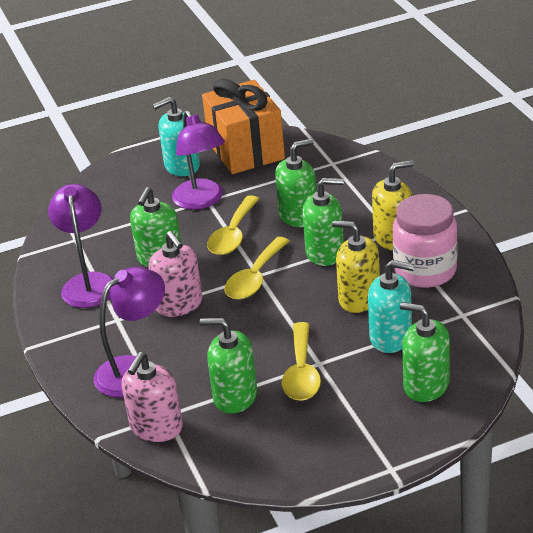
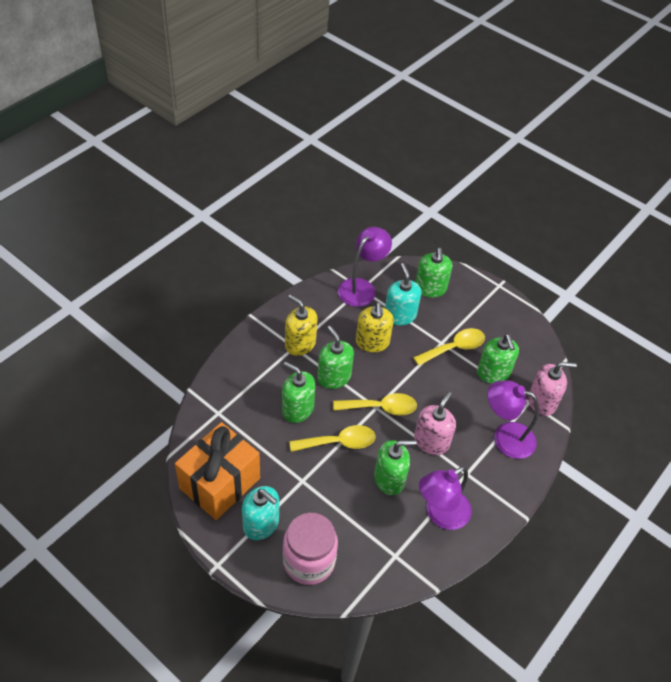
camera: 125 degrees left, 15 degrees up
purple lamp [172,110,225,210] -> purple lamp moved to [338,227,392,307]
pink jar [393,194,457,288] -> pink jar moved to [283,513,338,585]

